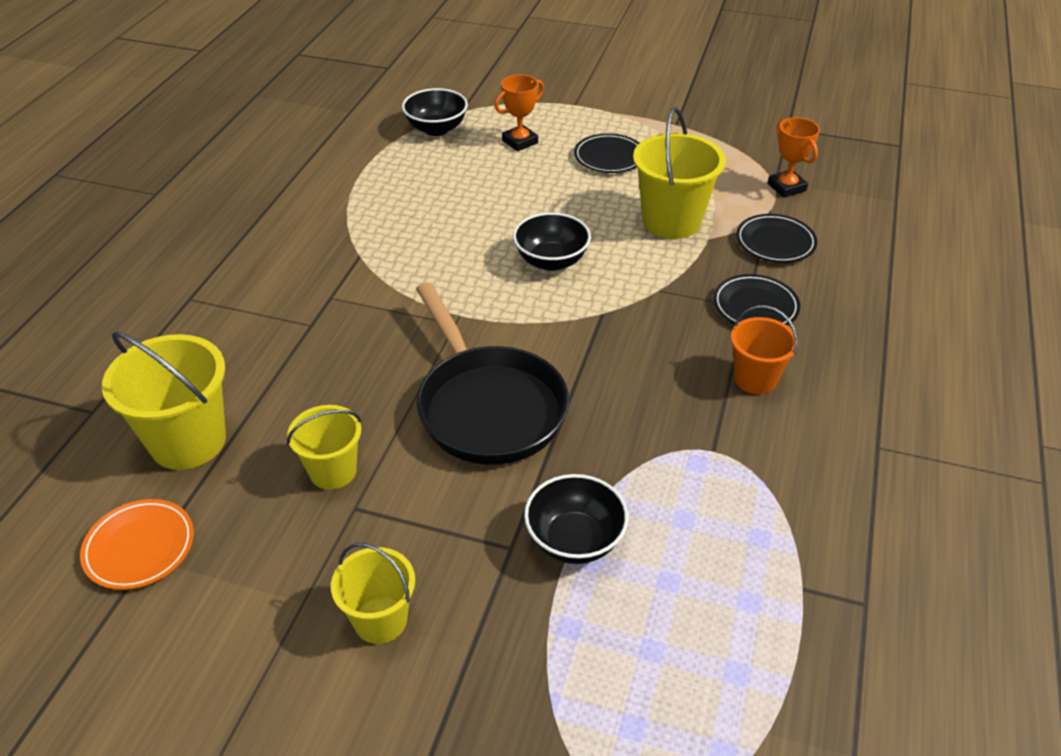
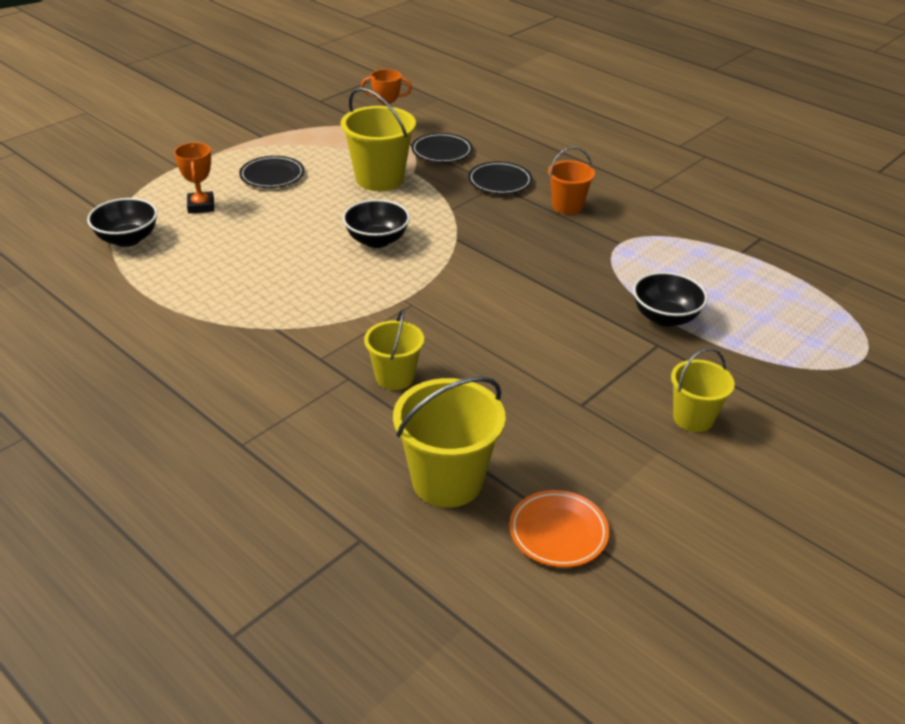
camera: 65 degrees left, 5 degrees down
yellow bucket [287,405,362,490] -> yellow bucket moved to [364,309,424,390]
black pan [416,282,569,465] -> none

